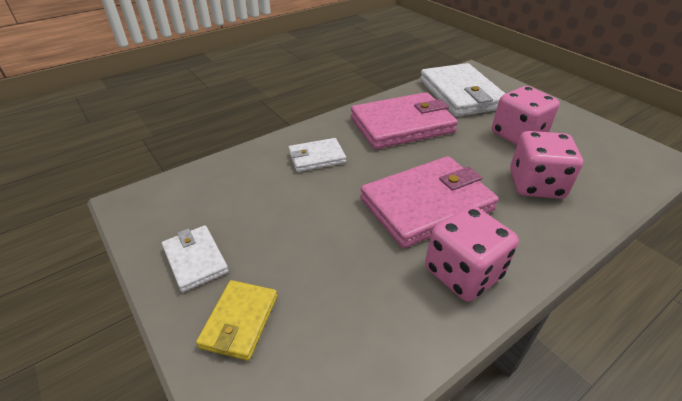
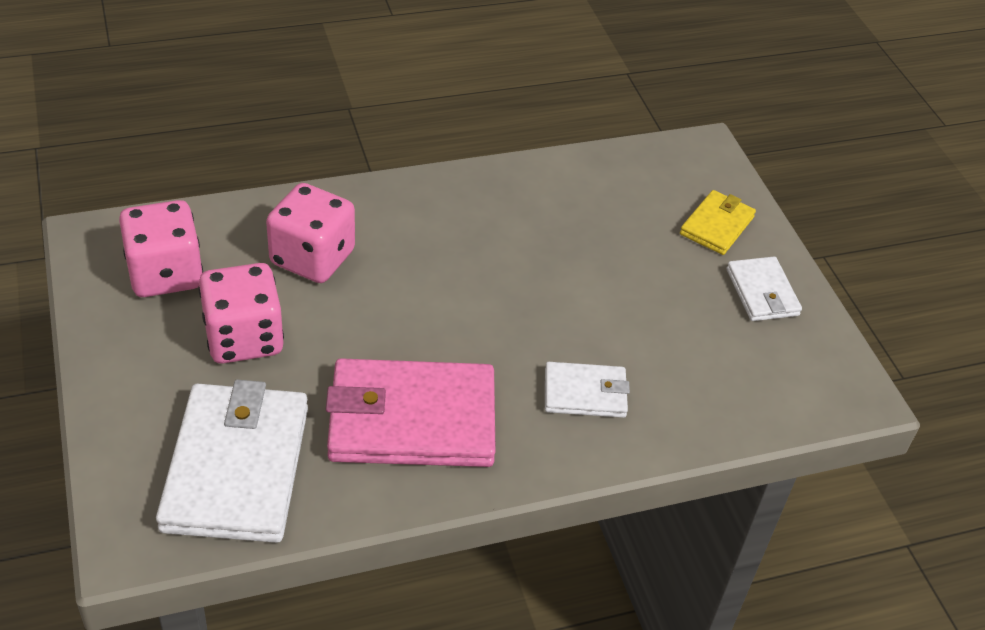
camera: 165 degrees left, 5 degrees up
pink wallet [360,156,499,248] -> none
pink dice [425,205,519,302] -> pink dice moved to [119,200,203,297]

